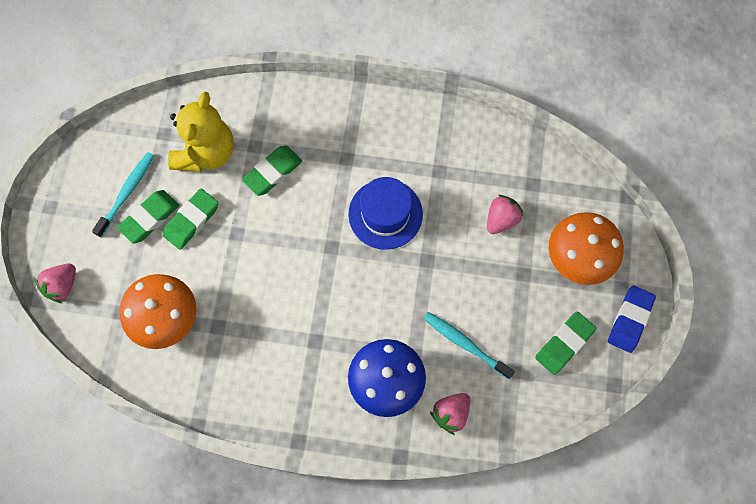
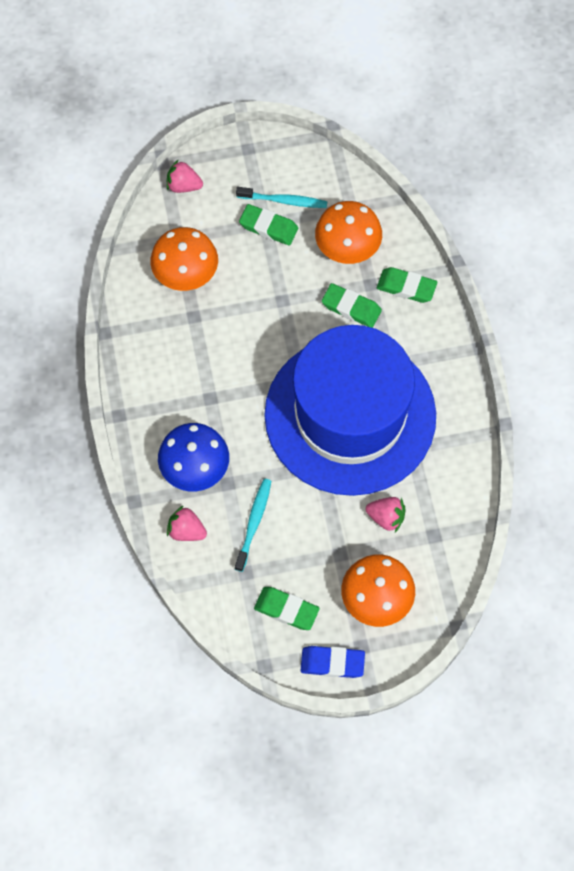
camera: 70 degrees right, 5 degrees down
green eraser [163,189,219,250] -> green eraser moved to [377,267,437,303]
yellow teddy bear [168,92,234,172] -> orange mushroom [315,201,382,264]
blue hat [348,177,423,250] -> blue hat [264,325,436,496], size x2.37

